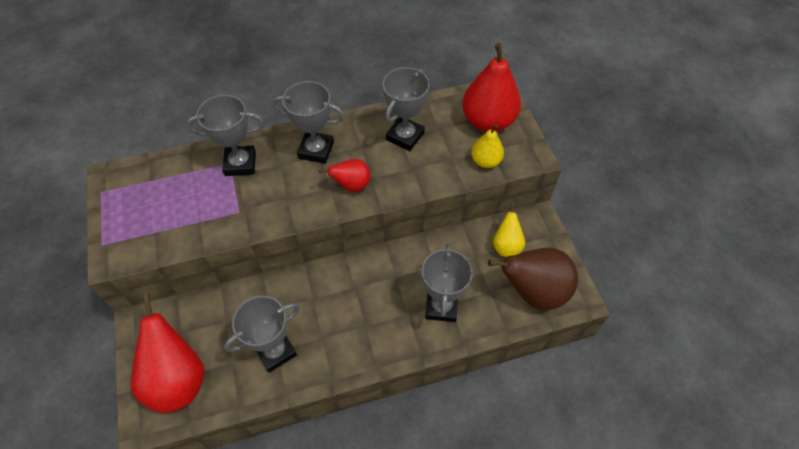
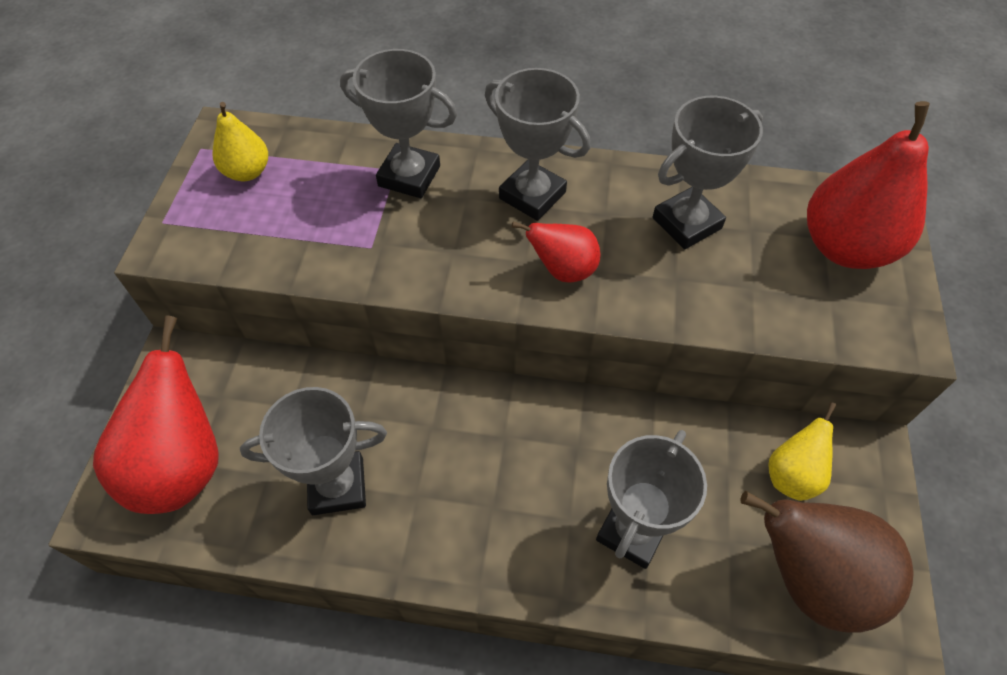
camera: 25 degrees right, 0 degrees up
yellow pear [471,124,504,168] -> yellow pear moved to [213,102,268,181]

